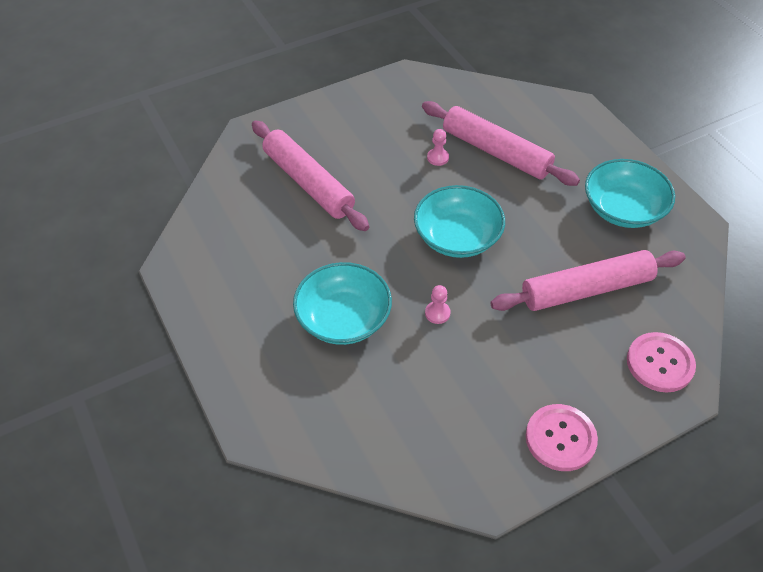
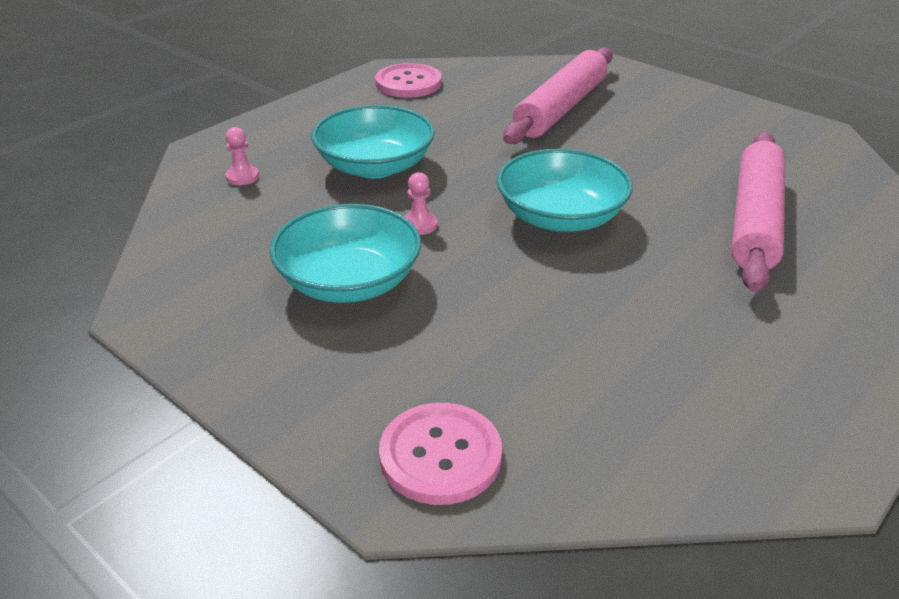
camera: 70 degrees right, 15 degrees down
pink pawn [427,129,449,166] -> pink pawn moved to [225,127,259,185]
pink rolling pin [490,250,686,311] -> none
pink button [526,404,598,471] -> pink button moved to [375,63,442,98]
turquoise bowl [585,159,675,228] -> turquoise bowl moved to [270,204,421,303]

